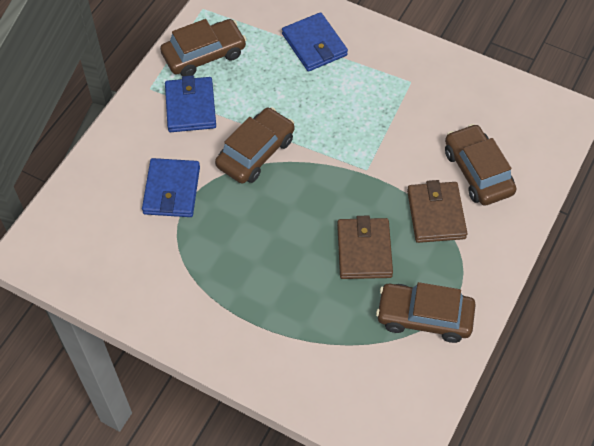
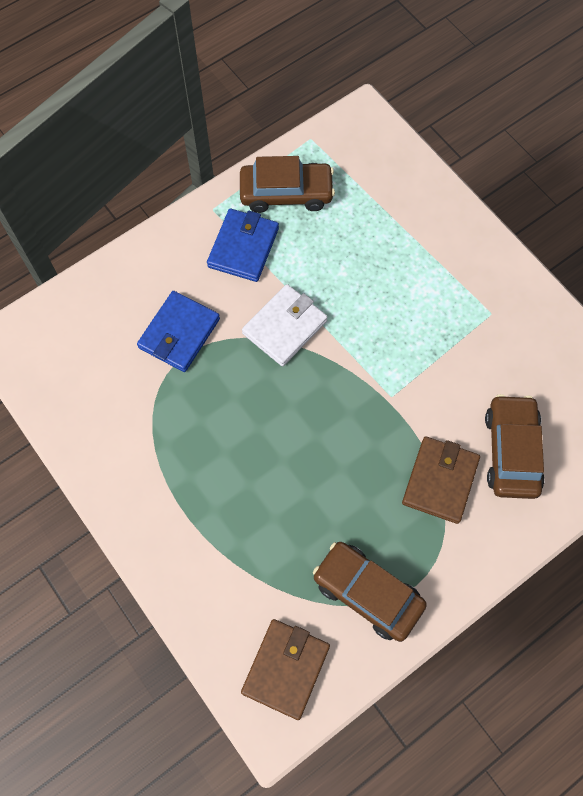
camera: 25 degrees right, 10 degrees up
brown car [215,107,295,184] -> white wallet [242,284,328,366]
blue wallet [282,12,348,72] -> none
brown wallet [337,216,393,279] -> brown wallet moved to [241,619,330,720]

